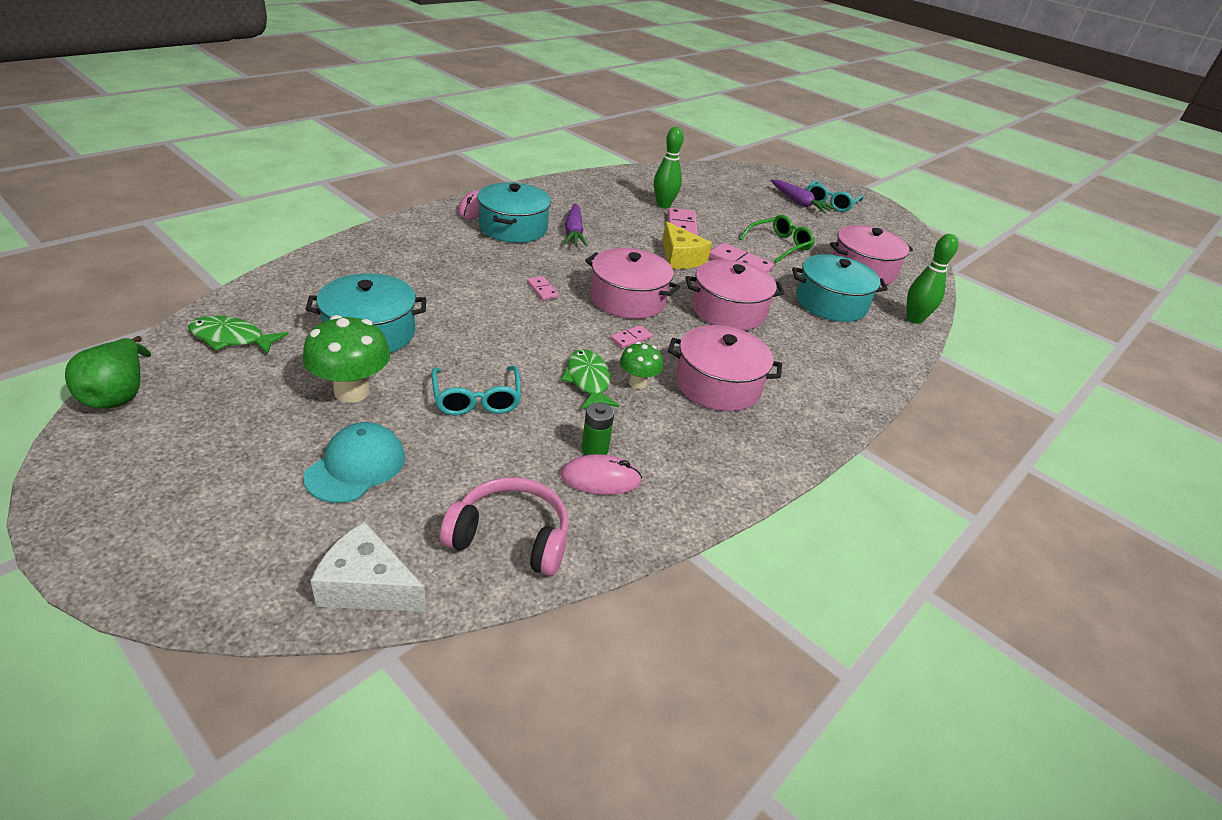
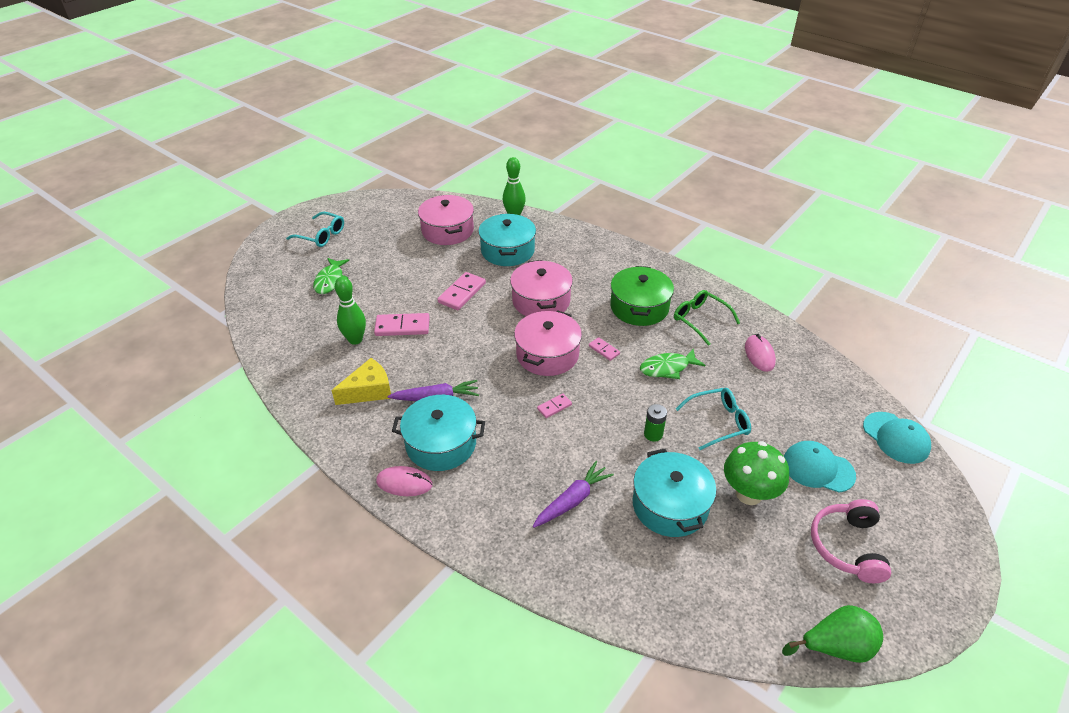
camera: 90 degrees left, 5 degrees up
green fish [188,316,288,355] -> green fish moved to [313,258,349,294]
white cheese [310,522,426,612] -> turquoise cap [863,412,931,464]
pink headphones [440,477,569,576] -> pink headphones moved to [811,499,891,583]
green battery [582,402,614,455] -> green battery moved to [644,404,667,442]
green mushroom [620,342,663,389] -> none
yellow cheese [662,221,712,269] -> yellow cheese moved to [331,358,391,405]
pink pot [668,325,782,411] -> green pot [610,266,674,326]
green glasses [739,215,815,263] -> green glasses moved to [674,290,740,346]
purple carrot [771,180,836,213] -> purple carrot moved to [533,461,614,528]

